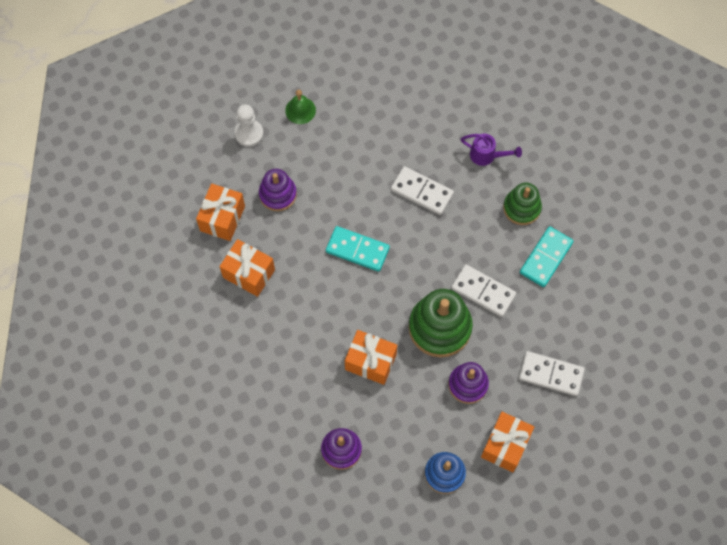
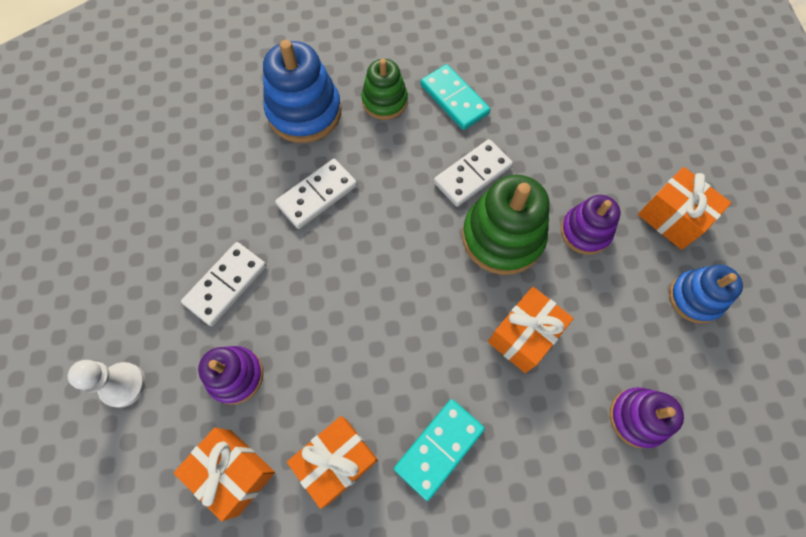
camera: 70 degrees left, 0 degrees up
green bell [285,90,316,124] -> none
turquoise domino [326,226,390,272] -> turquoise domino moved to [394,399,485,501]
purple watering can [461,134,522,166] -> blue stacking toy [263,40,342,143]
white domino [519,351,585,396] -> white domino moved to [181,242,266,326]

